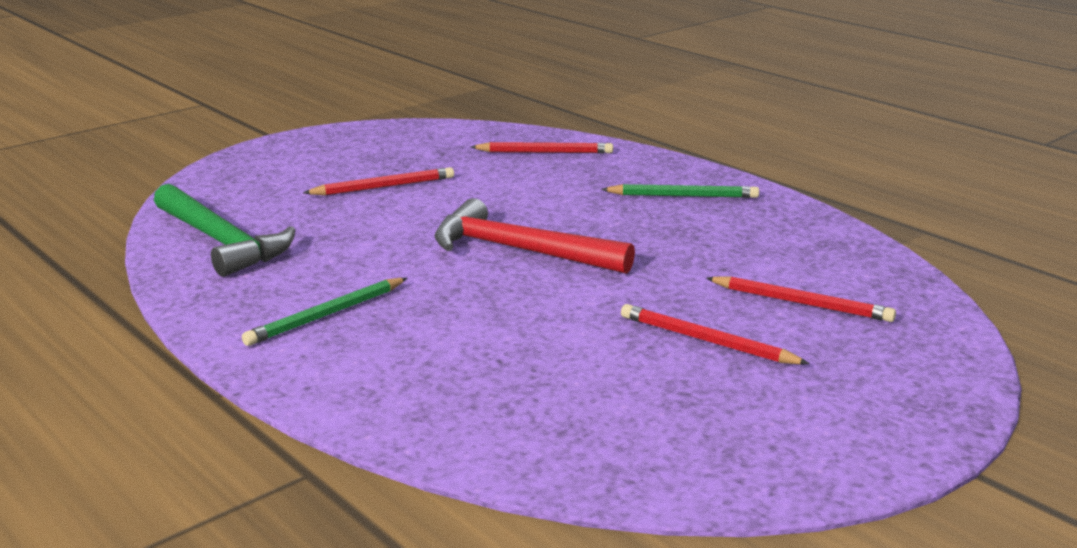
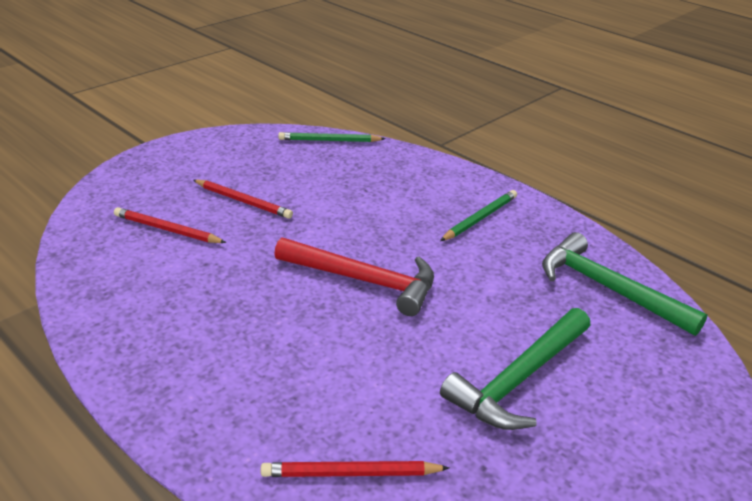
camera: 175 degrees right, 10 degrees up
red pencil [303,167,454,195] -> green hammer [440,308,590,430]
green pencil [601,184,759,198] -> green pencil moved to [278,132,386,142]

